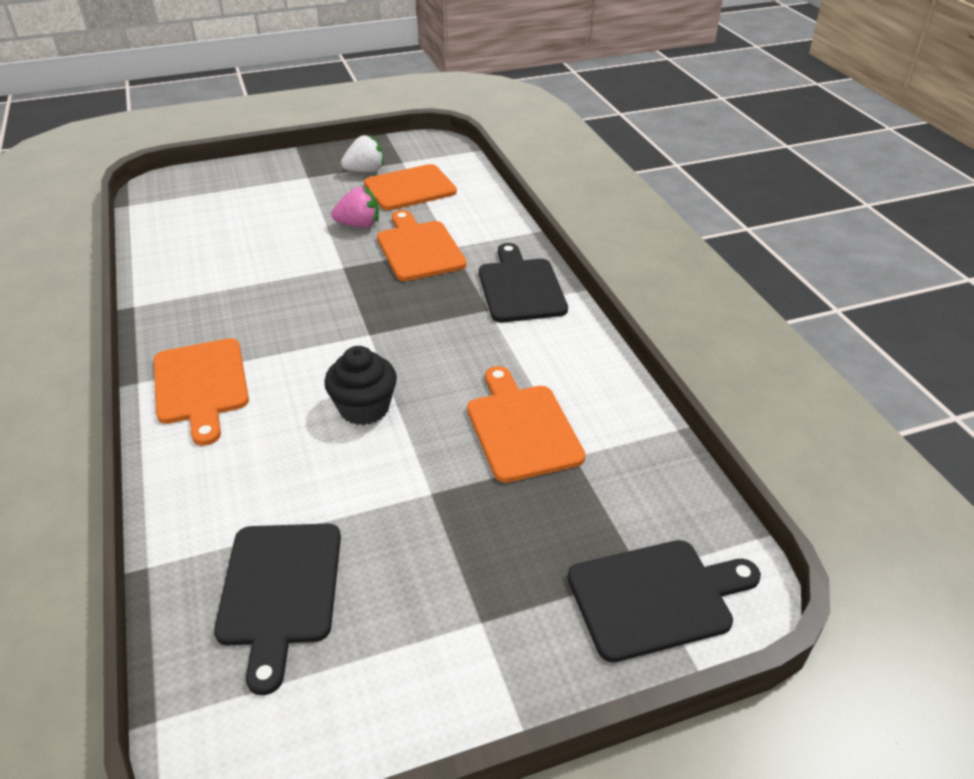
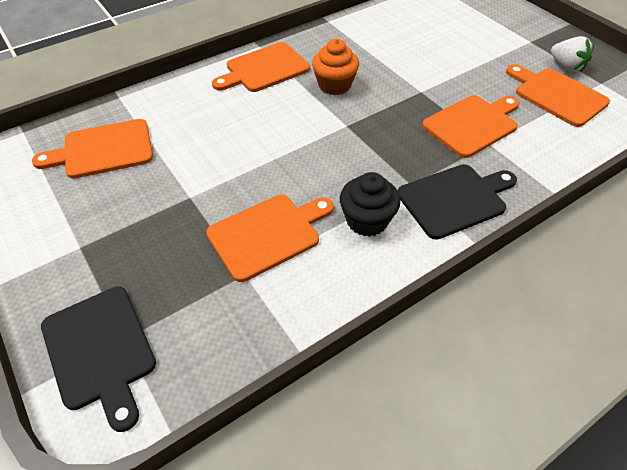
camera: 75 degrees right, 10 degrees up
black cutting board [214,524,341,695] -> orange cutting board [32,119,153,179]
black cupcake [324,346,397,425] -> black cupcake moved to [340,172,400,237]
pink strawberry [331,187,379,228] -> none
none -> orange cupcake [312,39,359,95]

